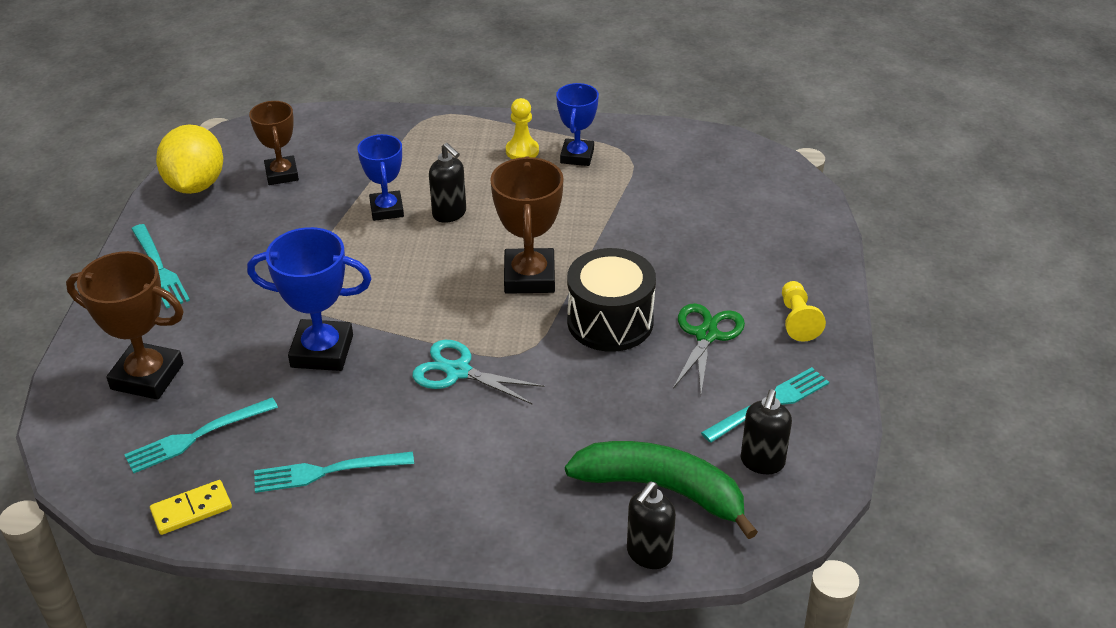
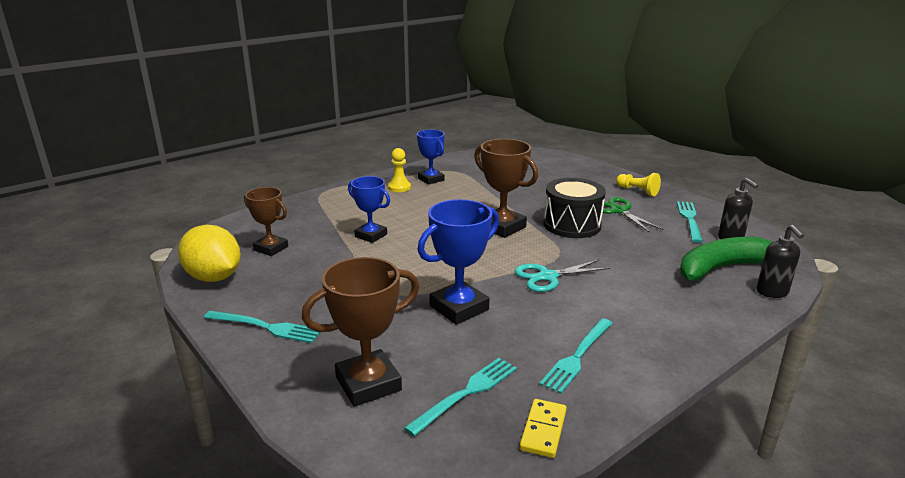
camera: 45 degrees left, 15 degrees down
turquoise fork [124,398,278,473] -> turquoise fork turned 150 degrees counterclockwise [404,358,517,436]
black soap dispenser [429,143,466,223] -> none

